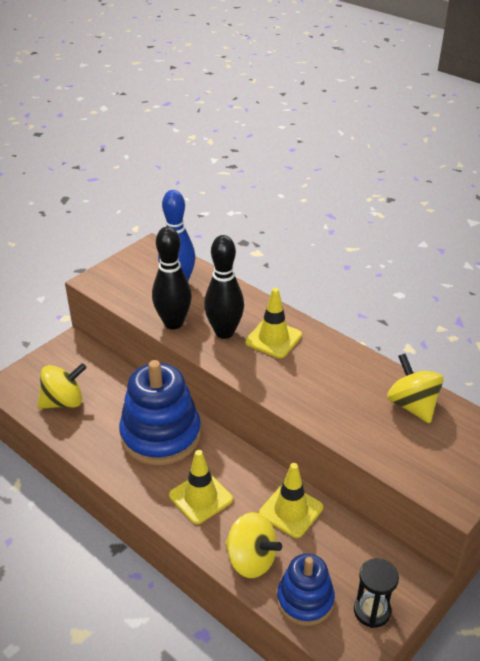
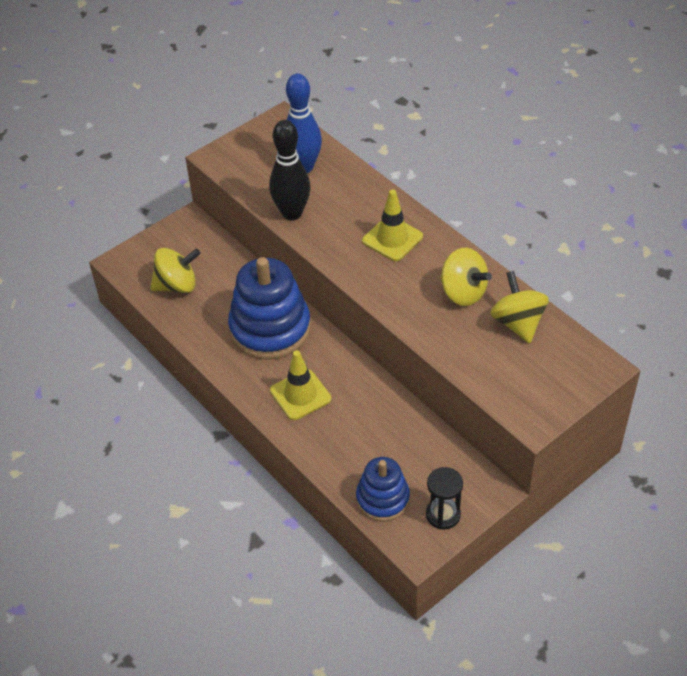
camera: 10 degrees right, 10 degrees up
black bowling pin [204,235,244,339] -> none
yellow spinning top [225,512,282,578] -> yellow spinning top moved to [440,248,492,306]
yellow traffic cone [259,463,323,538] -> none

